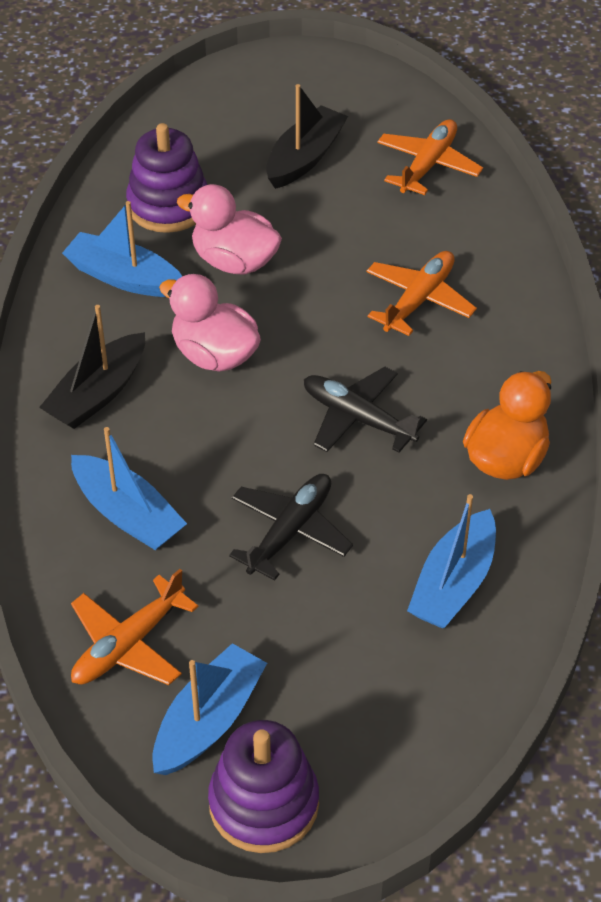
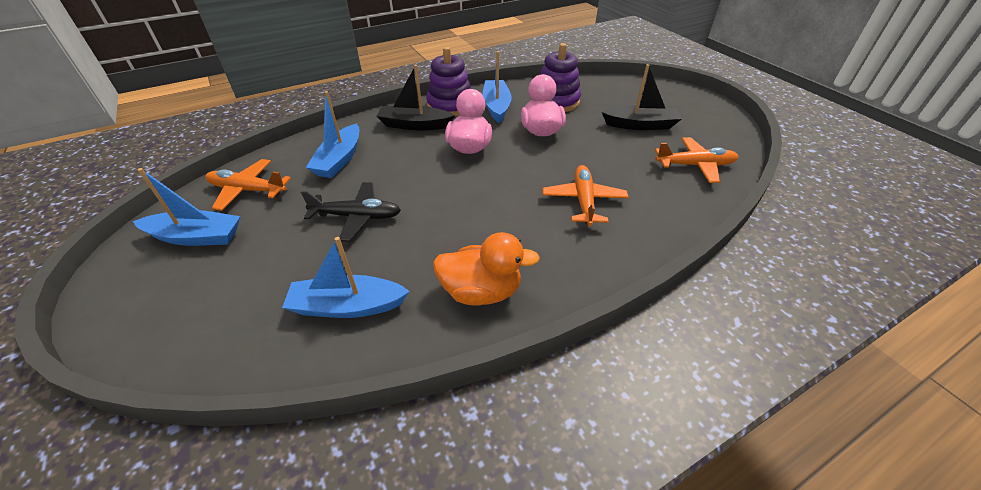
camera: 60 degrees right, 5 degrees down
purple stacking toy [208,720,319,853] -> purple stacking toy moved to [426,47,471,117]
black plane [304,367,427,453] -> none
orange plane [367,251,477,336] -> orange plane turned 90 degrees counterclockwise [543,165,629,226]

